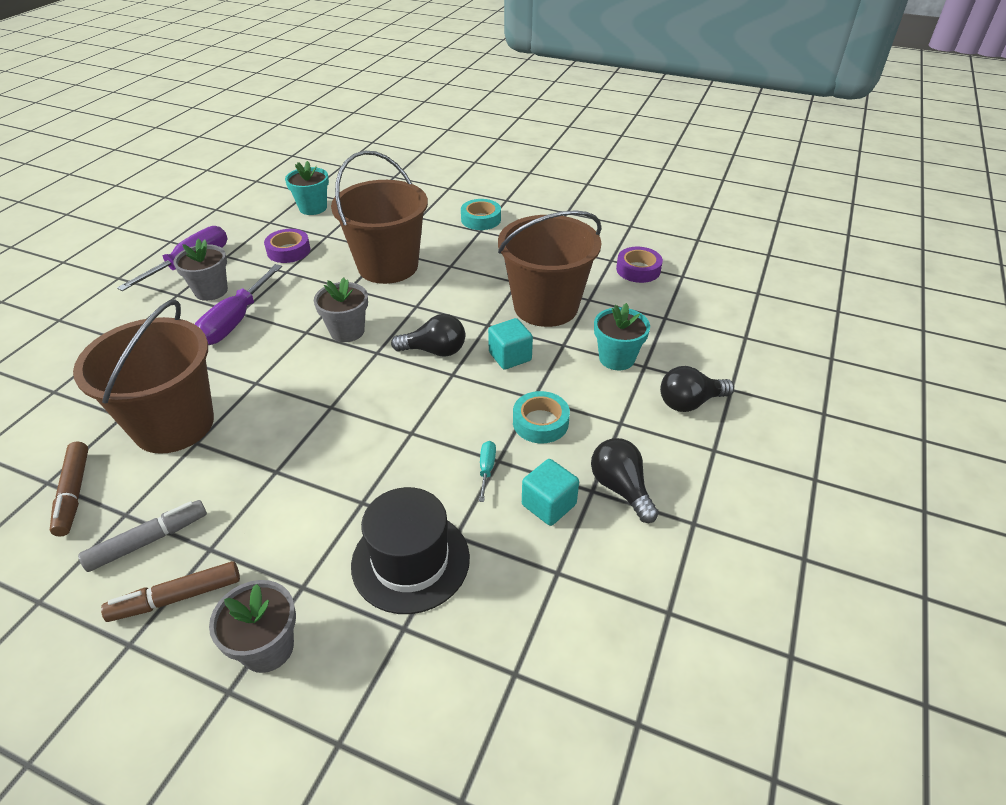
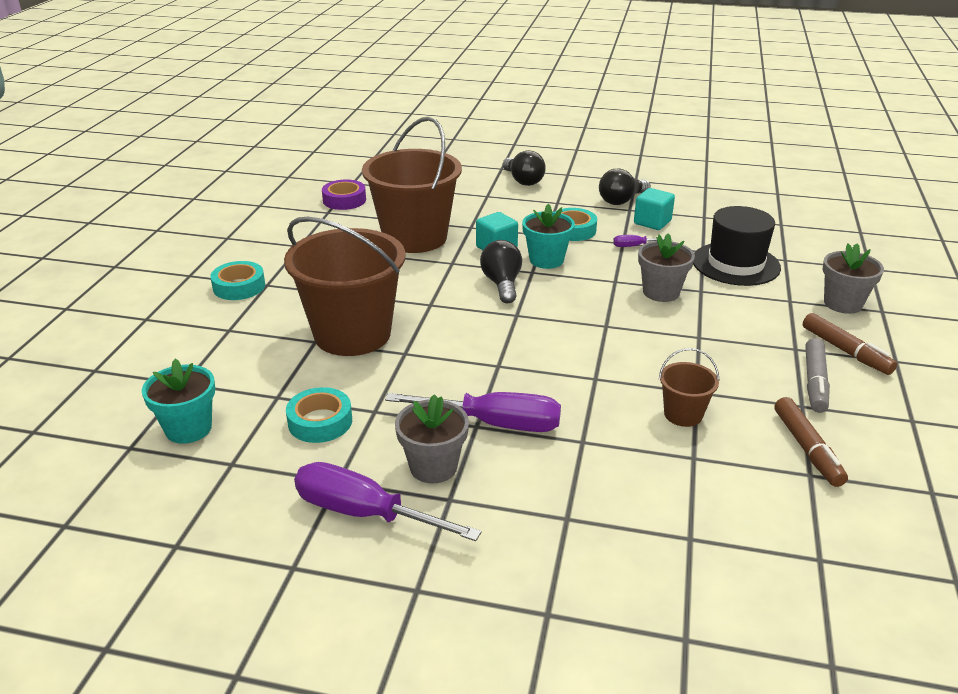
camera: 100 degrees left, 10 degrees down
brown marker [50,442,88,537] -> brown marker turned 105 degrees clockwise [774,397,848,487]
brown bucket [73,300,214,454] -> brown bucket [659,348,719,427], size x0.44
grey marker [78,500,207,572] -> grey marker turned 120 degrees counterclockwise [805,338,830,413]
purple tape [264,229,310,263] -> turquoise tape [286,387,352,443]
grey flower pot [314,278,368,342] -> grey flower pot moved to [638,233,695,302]
turquoise screwdriver [479,441,496,502] -> purple screwdriver [613,235,672,247]
turquoise flower pot [594,303,650,370] -> turquoise flower pot moved to [522,204,575,269]

